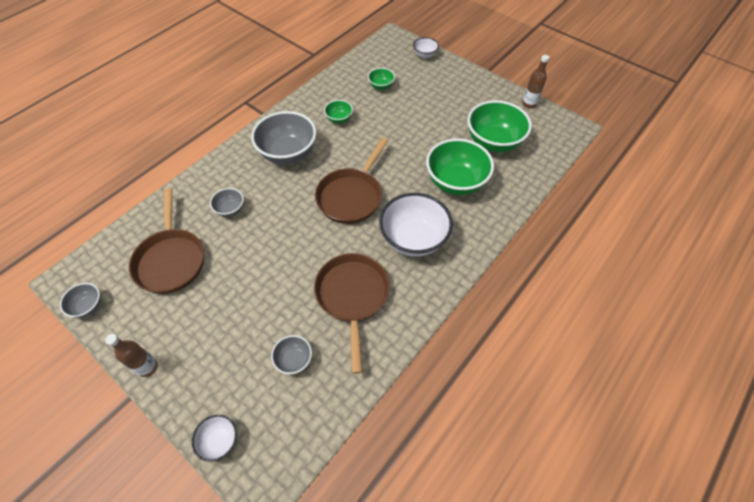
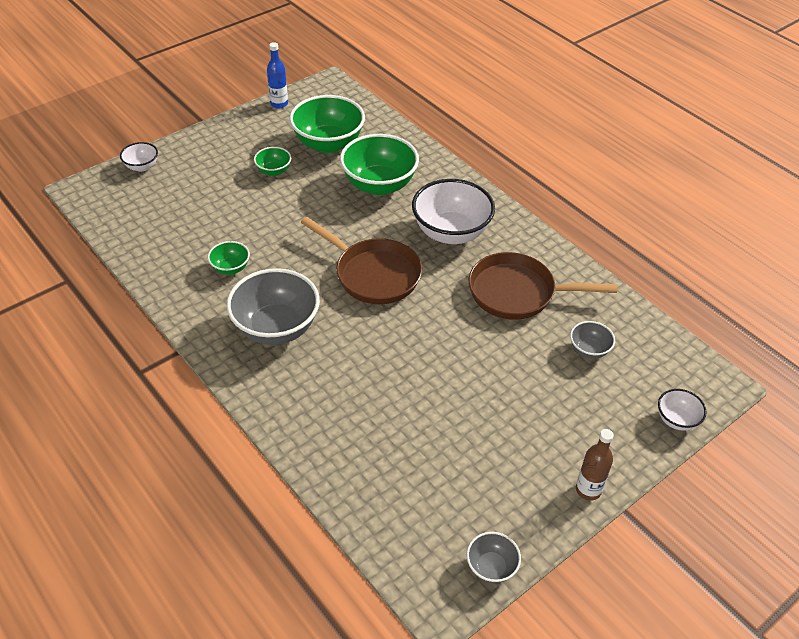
camera: 80 degrees left, 10 degrees down
brown pan [129,188,204,294] -> none
grey bowl [210,188,244,217] -> none
green bowl [368,68,395,90] -> green bowl moved to [254,147,291,176]
brown bottle [522,55,549,109] -> blue bottle [267,42,288,108]

